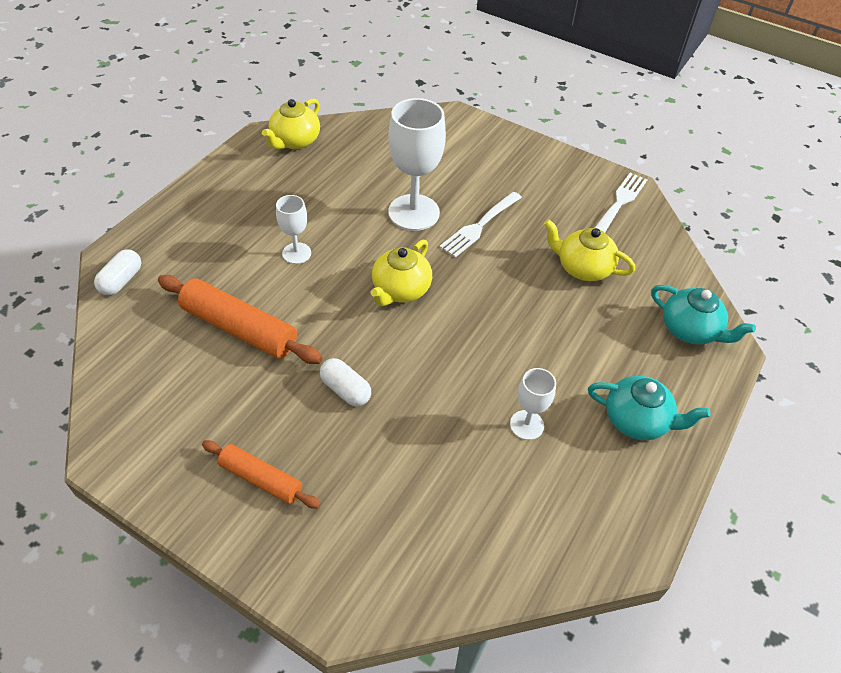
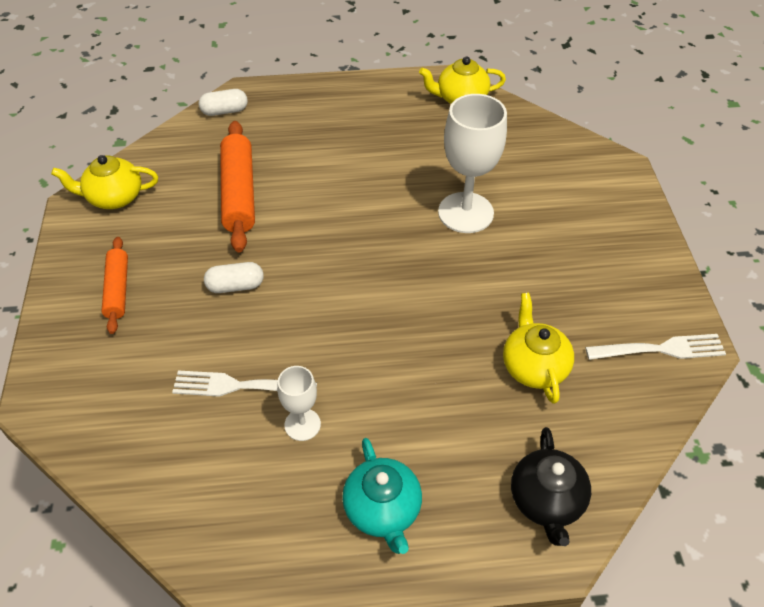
camera: 55 degrees right, 0 degrees up
white goblet [276,195,311,264] -> none
white capsule [320,358,371,407] -> white capsule turned 75 degrees clockwise [204,262,264,293]
yellow teapot [371,240,432,306] -> yellow teapot moved to [51,155,158,209]
white fork [439,192,522,258] -> white fork moved to [172,370,317,397]
turquoise teapot [651,285,756,345] -> black teapot [511,427,591,546]

